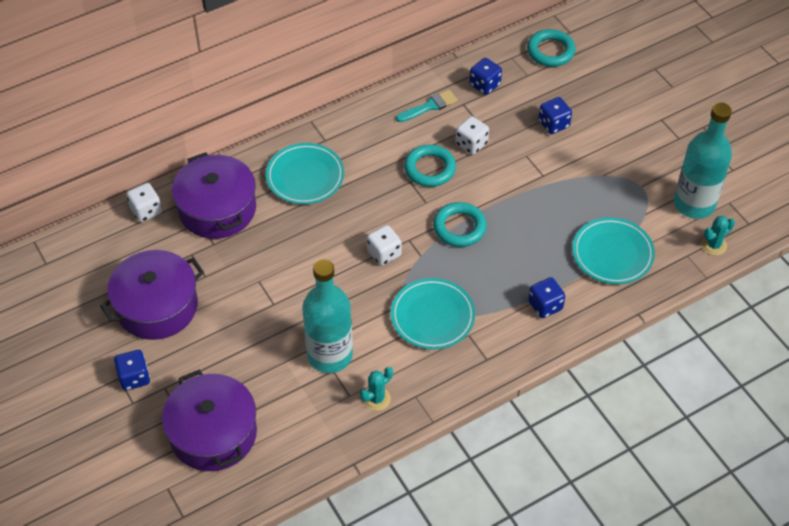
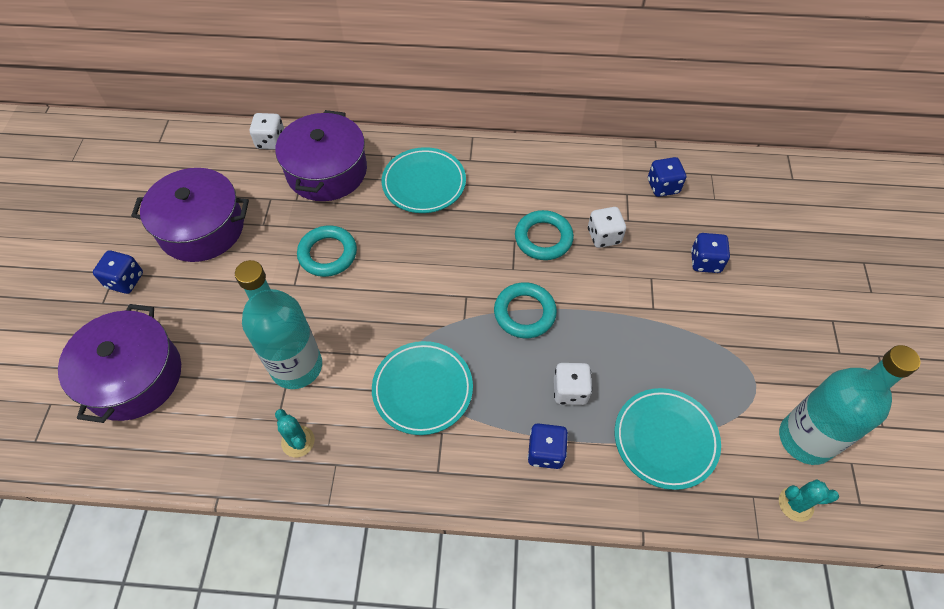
camera: 35 degrees right, 5 degrees up
turquoise cactus [360,367,393,411] -> turquoise cactus turned 60 degrees clockwise [275,409,315,457]
white dice [367,225,402,266] -> white dice moved to [554,363,592,405]
turquoise brush [396,90,458,122] -> none
turquoise ring [527,29,575,67] -> turquoise ring moved to [297,225,357,277]

